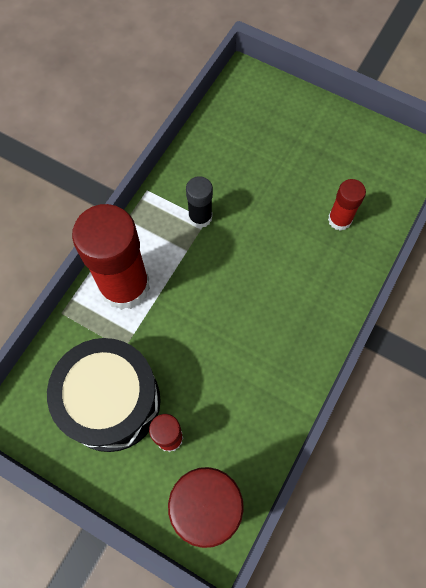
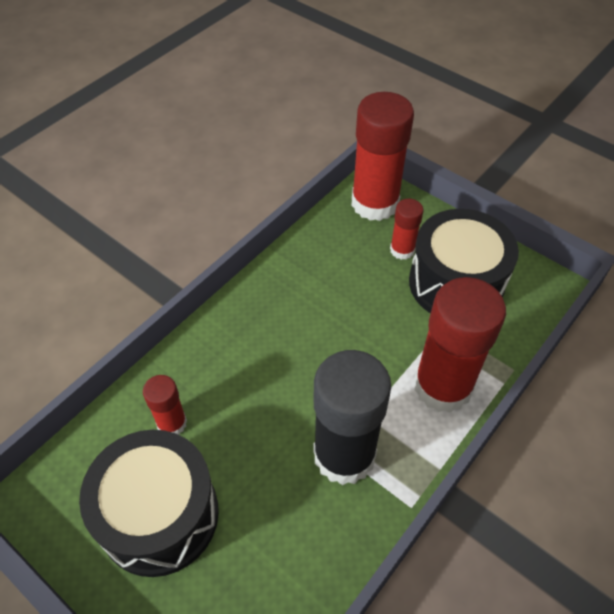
camera: 170 degrees left, 15 degrees down
black glue stick [186,176,213,228] -> black glue stick [313,350,391,485], size x2.02
none -> black drum [79,430,219,577]

